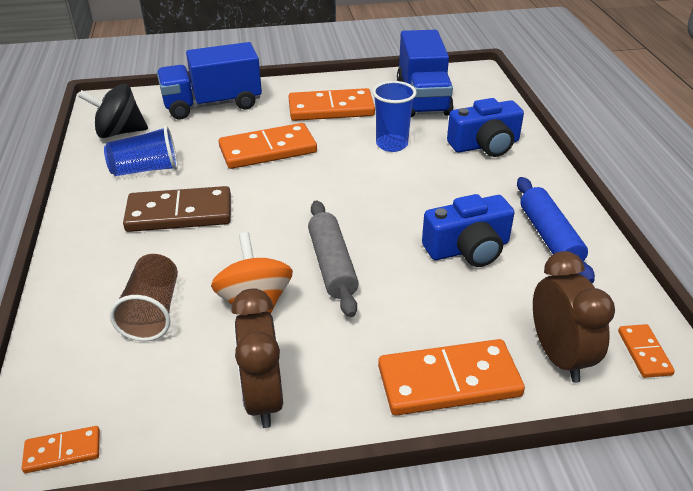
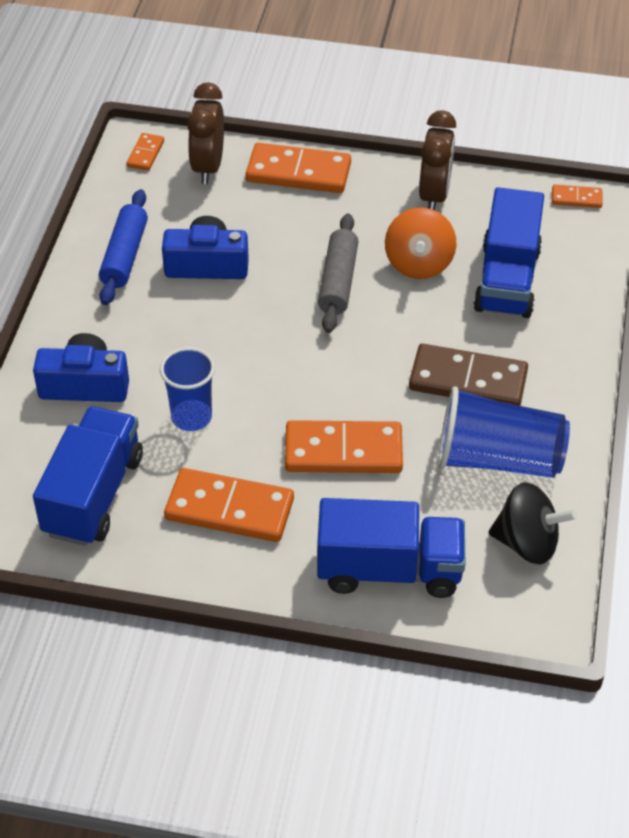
camera: 160 degrees left, 10 degrees up
blue cup [104,126,178,176] -> blue cup [438,386,570,478], size x1.51
brown cup [110,254,178,341] -> blue truck [474,187,544,318]

